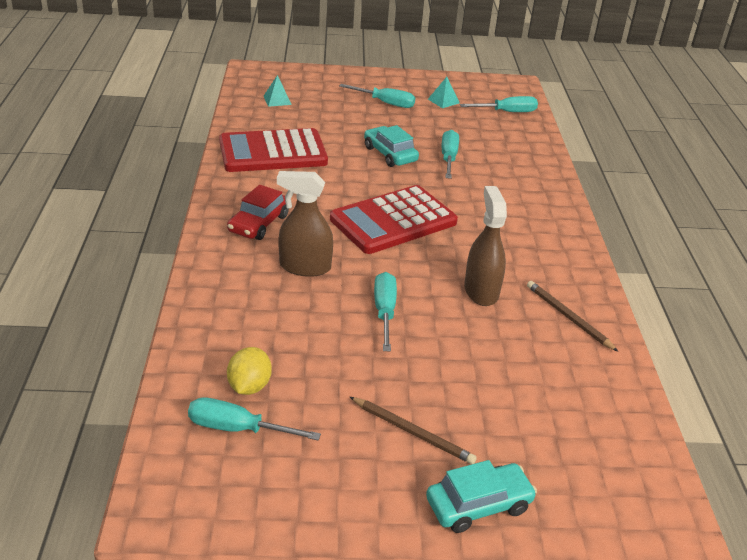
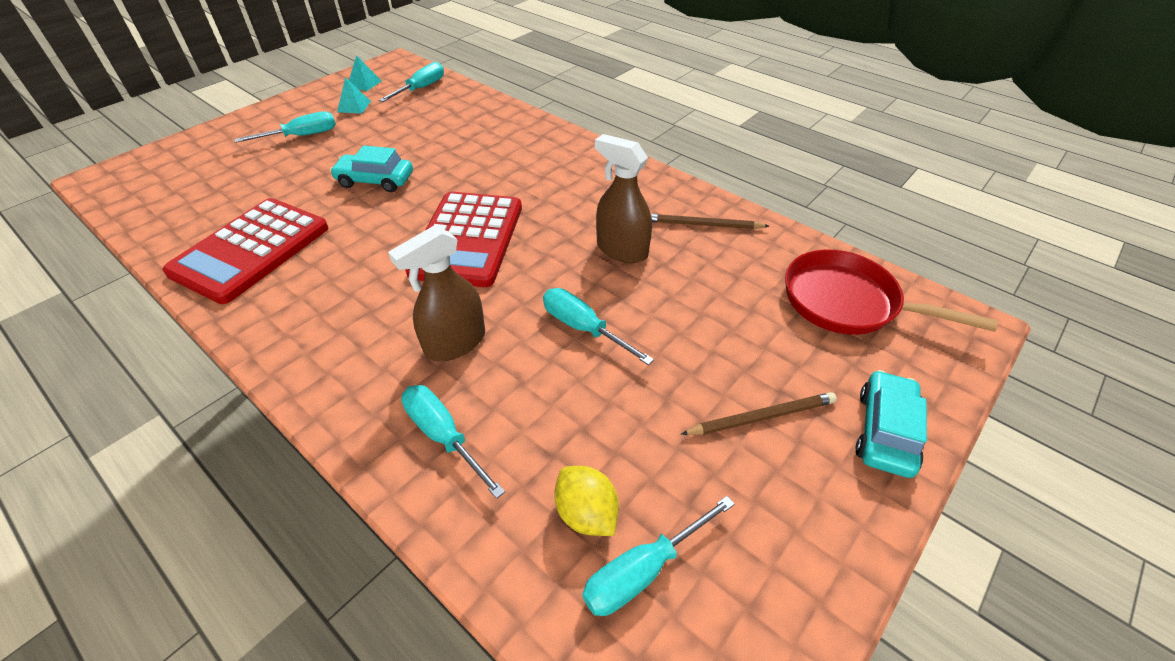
camera: 45 degrees left, 10 degrees up
red car [227,185,289,240] -> none
turquoise pyramid [264,75,292,107] -> turquoise pyramid moved to [349,55,382,91]
turquoise screwdriver [442,130,459,179] -> turquoise screwdriver moved to [401,385,505,499]
none -> red pan [785,250,998,335]

